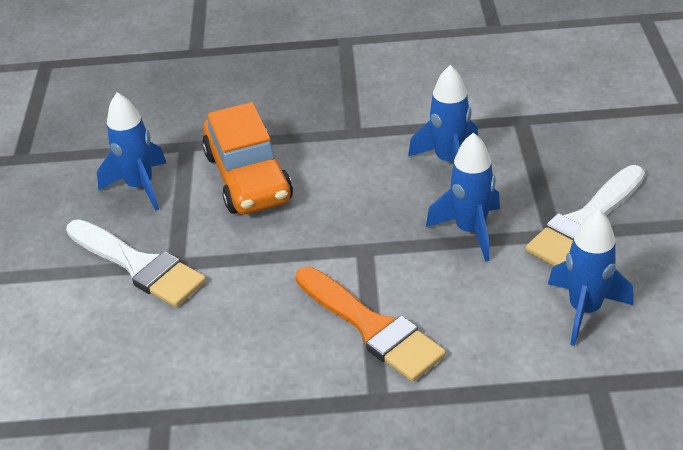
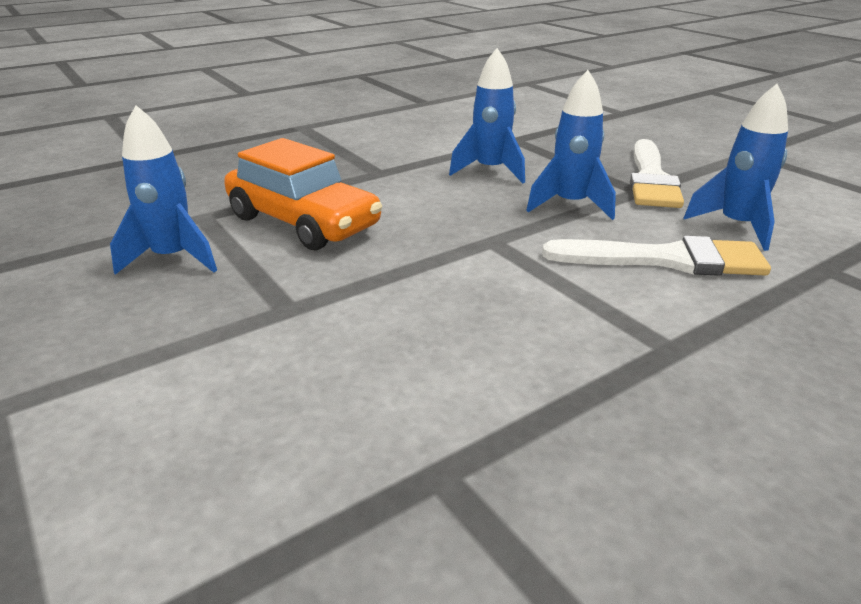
camera: 35 degrees left, 10 degrees down
white brush [66,219,206,307] -> white brush moved to [542,236,771,276]
orange brush [295,266,446,382] -> none

